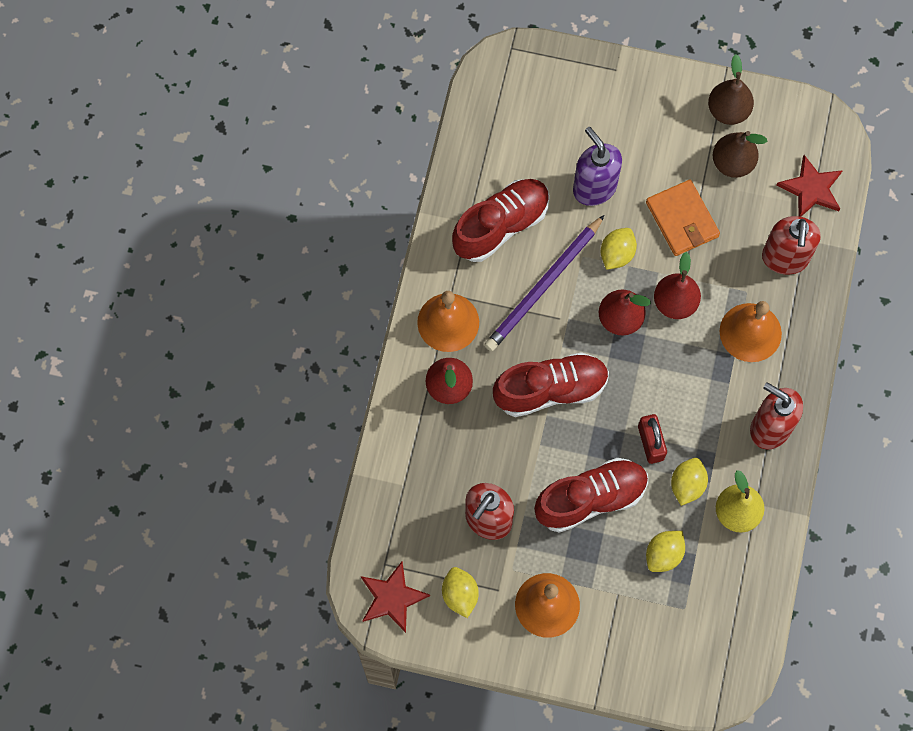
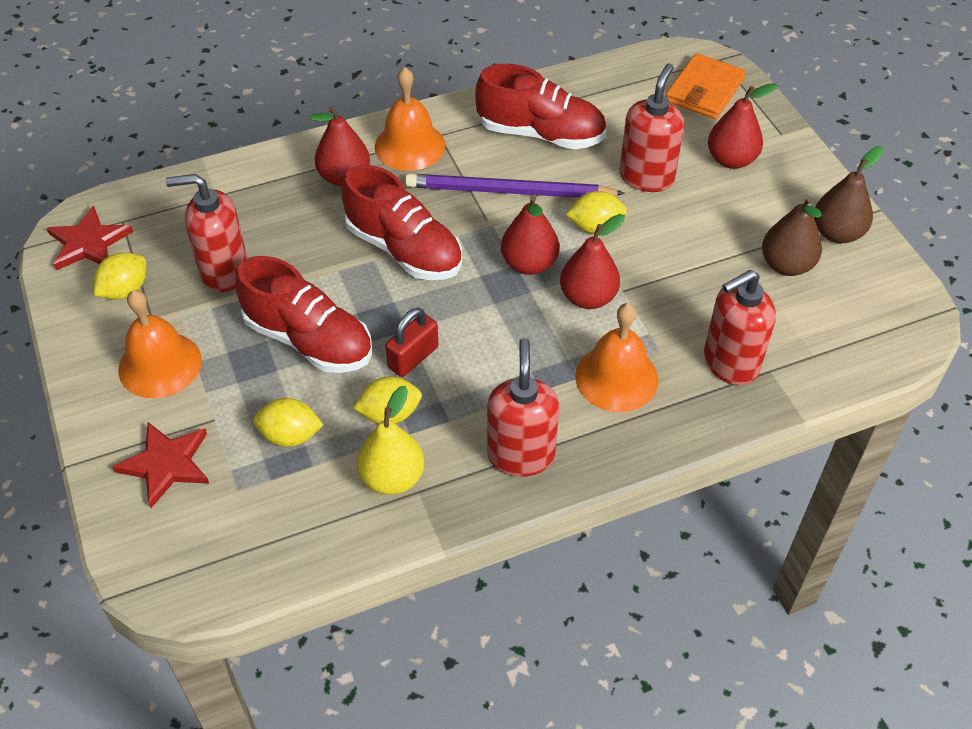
camera: 55 degrees right, 20 degrees down
purple soap dispenser [573,127,622,206] -> red soap dispenser [620,63,684,192]
orange wallet [646,180,720,256] -> orange wallet moved to [666,53,746,119]
red star [777,155,843,217] -> red star moved to [112,422,209,508]
none -> red pear [708,83,778,169]

